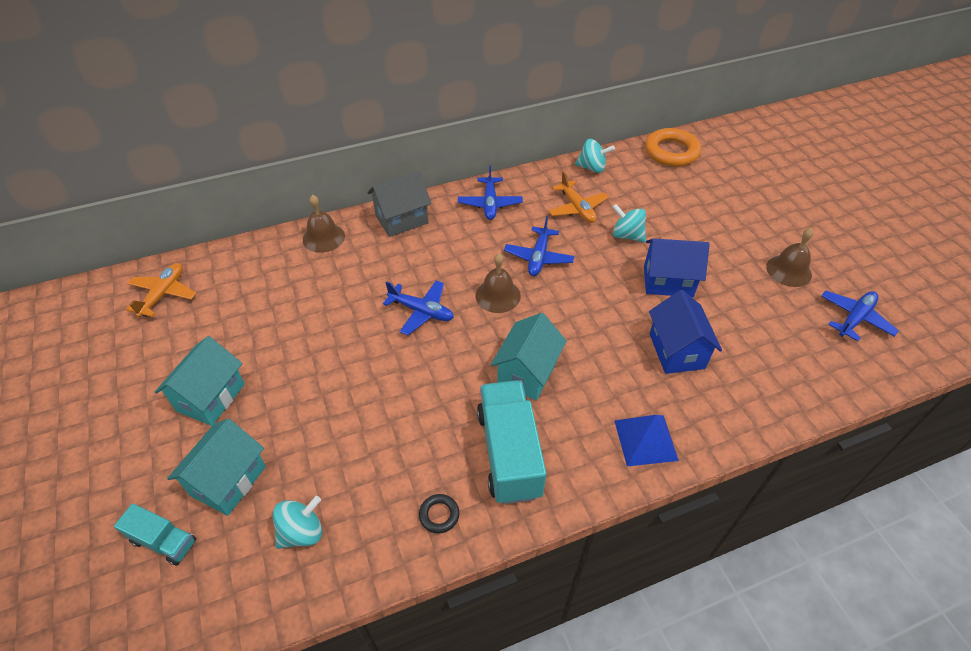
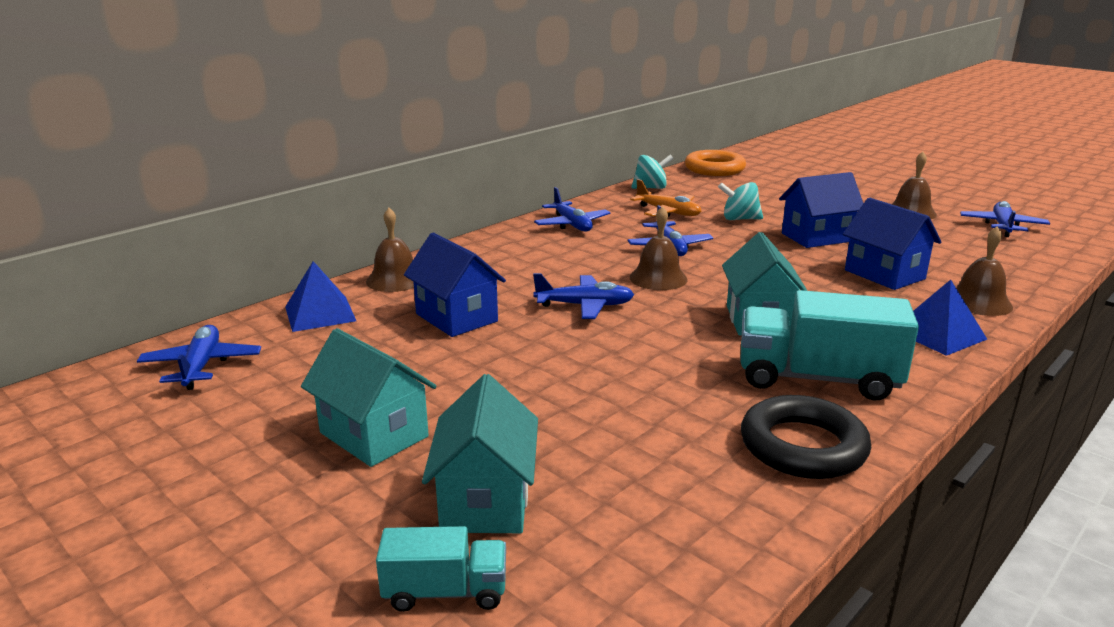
camera: 25 degrees left, 25 degrees down
orange plane [126,263,196,317] -> blue plane [137,325,261,390]
turquoise house [155,336,245,426] -> turquoise house turned 45 degrees counterclockwise [301,328,437,467]
turquoise spinning top [273,496,322,549] -> none
grey house [367,171,432,237] -> none
black ring [419,494,459,534] -> black ring [741,395,871,479], size x2.14
turquoise truck [477,380,547,504] -> turquoise truck turned 45 degrees counterclockwise [740,290,919,401]
none -> blue pyramid [285,261,356,332]
none -> blue house [404,232,506,337]
none -> brown bell [956,226,1013,316]

